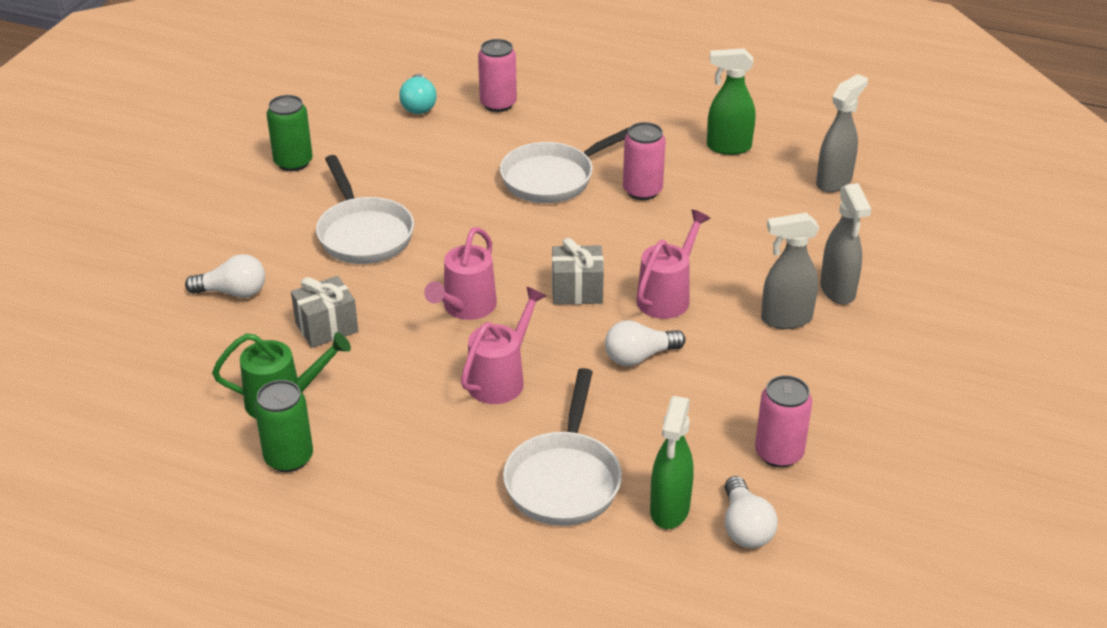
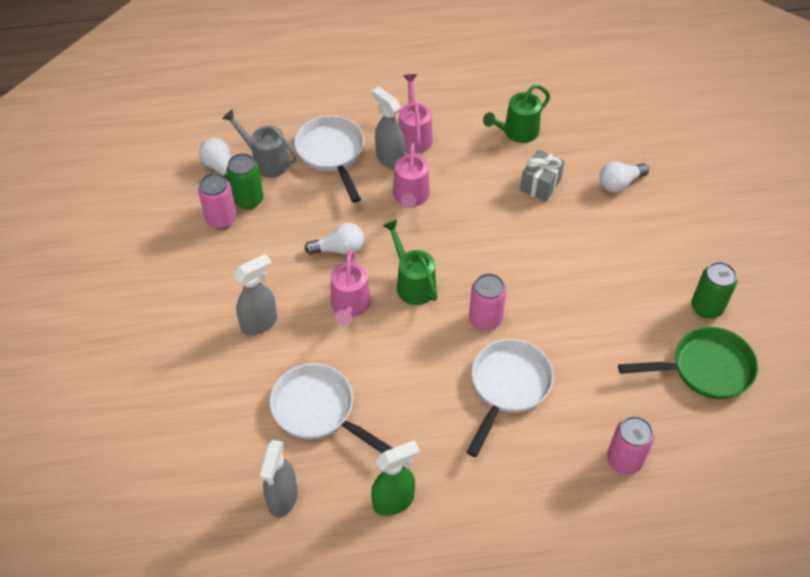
camera: 150 degrees right, 15 degrees up
green can [254,380,313,472] -> green can moved to [226,153,263,209]
white pan [316,155,414,264] -> white pan moved to [269,363,392,453]
turquoise light bulb [399,74,437,114] -> none
pink watering can [424,227,497,320] -> pink watering can moved to [398,74,433,154]
grey gift [552,238,604,305] -> green watering can [383,220,438,305]
white light bulb [605,320,685,366] -> white light bulb turned 45 degrees clockwise [305,223,364,255]
pink can [623,122,666,200] -> pink can moved to [469,273,507,330]
green spray bottle [650,396,694,529] -> grey watering can [222,109,298,178]
grey spray bottle [820,183,871,304] -> grey spray bottle moved to [372,87,405,170]
none -> green pan [618,327,758,399]

